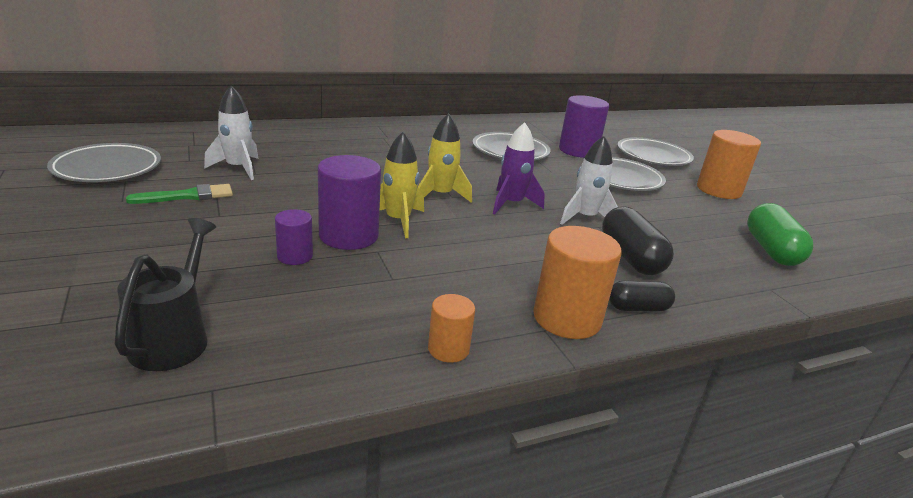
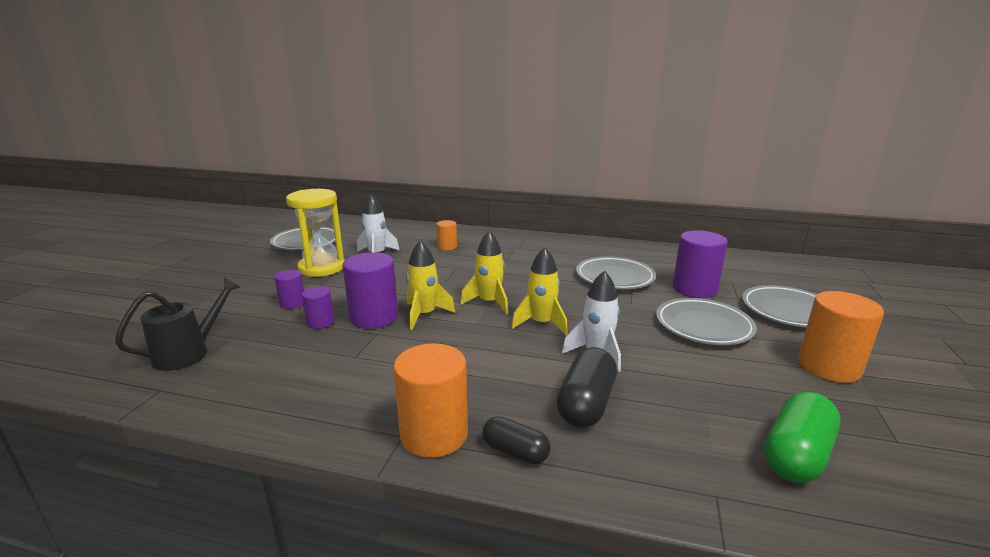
camera: 40 degrees right, 5 degrees down
green brush [126,184,233,204] -> yellow hourglass [286,189,345,277]
orange cylinder [428,294,475,363] -> orange cylinder moved to [437,220,457,250]
purple rocket [493,122,545,214] -> yellow rocket [511,247,568,335]
none -> purple cylinder [274,270,304,309]

